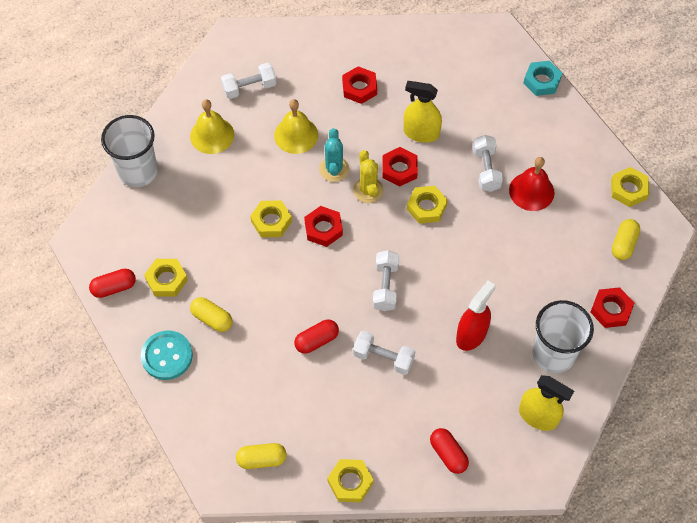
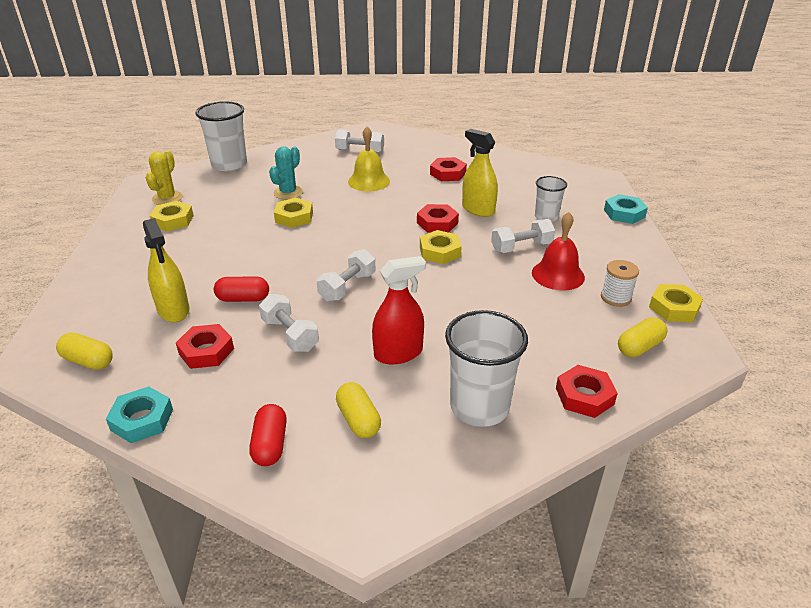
camera: 30 degrees right, 25 degrees down
red capsule [89,269,136,298] -> none
turquoise button [141,330,193,380] -> none
yellow bell [190,99,234,154] -> none
yellow capsule [190,297,233,332] -> yellow capsule moved to [336,382,381,438]
red nut [304,206,343,247] -> red nut moved to [176,324,234,369]
turquoise cactus [319,128,349,182] -> turquoise cactus moved to [269,146,303,200]
yellow nut [327,459,374,502] -> turquoise nut [106,386,173,443]
yellow cactus [353,150,384,203] -> yellow cactus moved to [146,151,183,205]
white dumbbell [473,135,503,192] -> white dumbbell turned 45 degrees clockwise [491,219,555,253]
yellow spray bottle [519,375,574,431] -> yellow spray bottle moved to [143,218,189,322]
none -> white cup [535,176,567,222]
none -> white spool [601,260,639,307]

